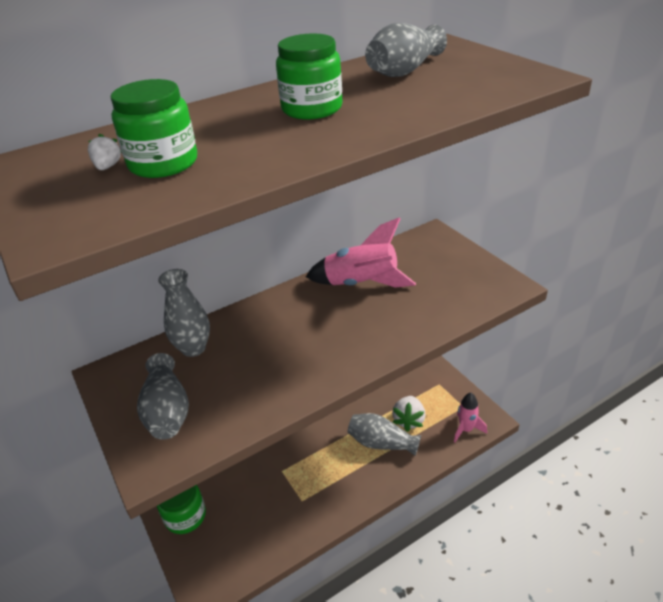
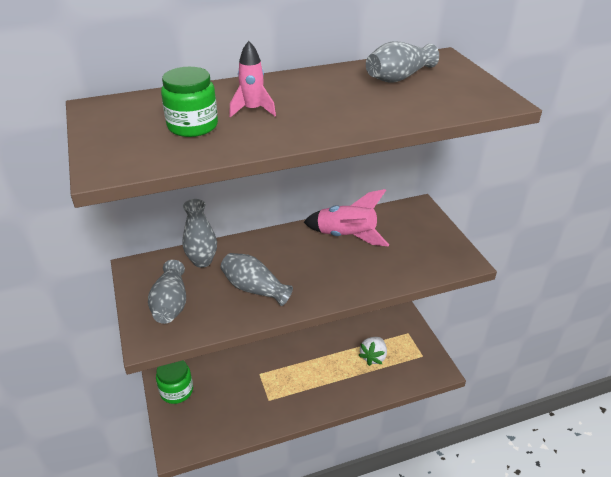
camera: 10 degrees right, 0 degrees up
white strawberry [88,134,122,170] -> none
green jar [276,33,343,119] -> none
grey vase [348,413,421,456] -> grey vase moved to [221,253,293,306]
pink rocket [454,393,487,442] -> pink rocket moved to [229,41,276,118]

